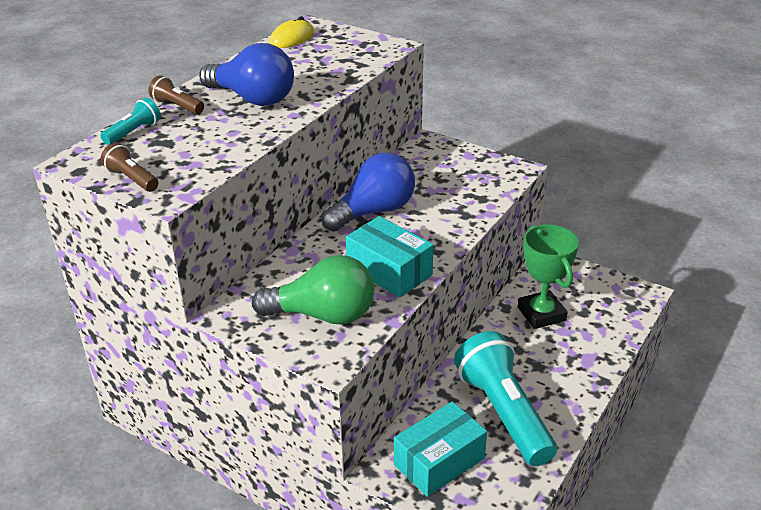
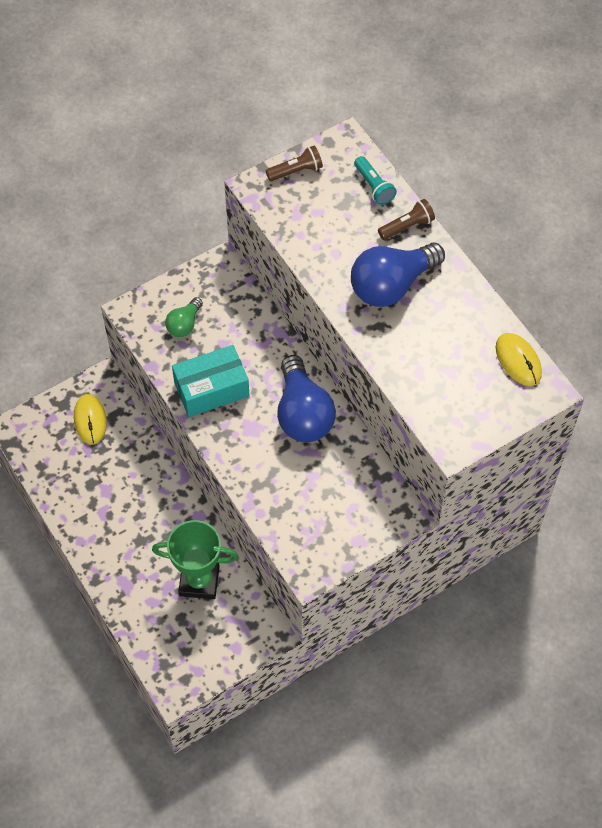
camera: 115 degrees right, 25 degrees up
green light bulb [252,255,375,325] -> green light bulb [165,297,203,337], size x0.52
turquoise box [394,401,487,497] -> yellow mouse [74,394,107,445]
turquoise flashlight [454,331,557,466] -> none

